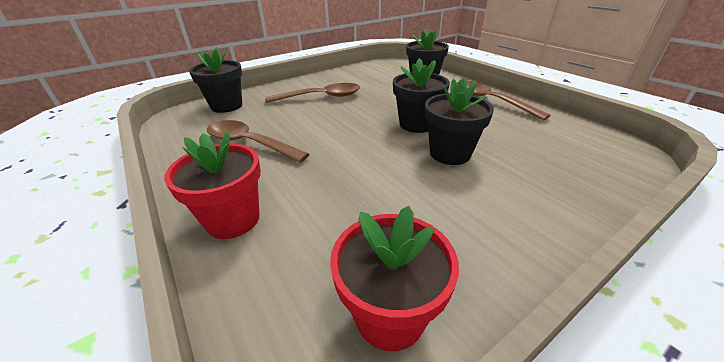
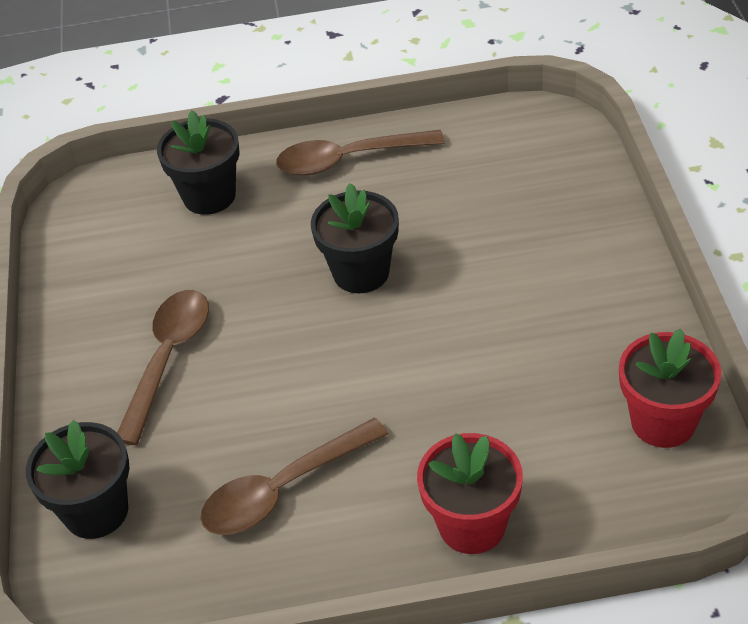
camera: 60 degrees left, 10 degrees up
black flower pot [425,78,494,165] -> none

